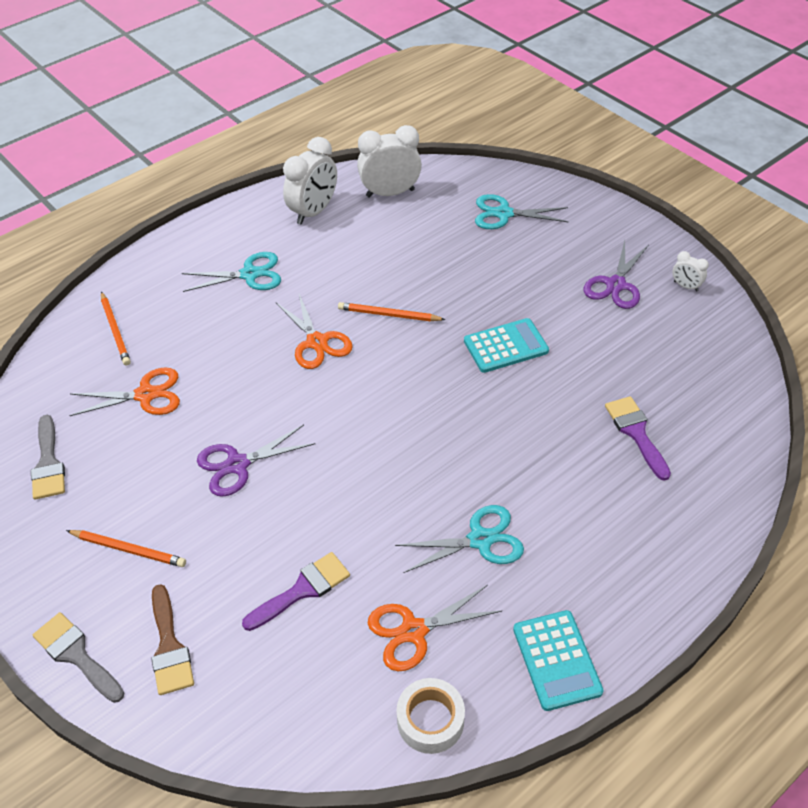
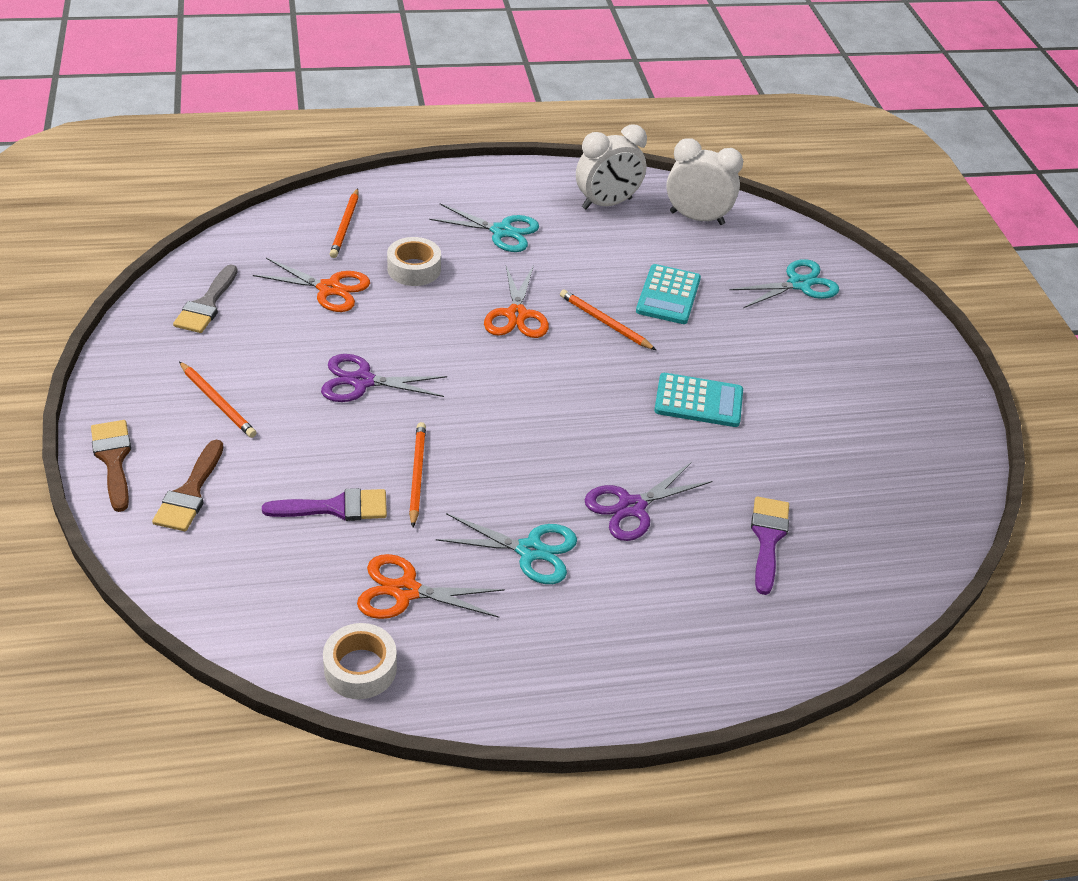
camera: 25 degrees right, 5 degrees down
grey brush [33,612,124,703] -> brown brush [91,420,131,512]
turquoise scissors [475,194,569,229] -> turquoise scissors turned 120 degrees clockwise [729,259,839,308]
turquoise calculator [513,610,604,711] -> turquoise calculator moved to [636,264,701,324]
purple scissors [583,241,649,309] -> purple scissors moved to [585,462,713,541]
white clock [672,251,709,292] -> none
none -> white tape [387,237,441,286]
none -> orange pencil [409,422,426,527]

